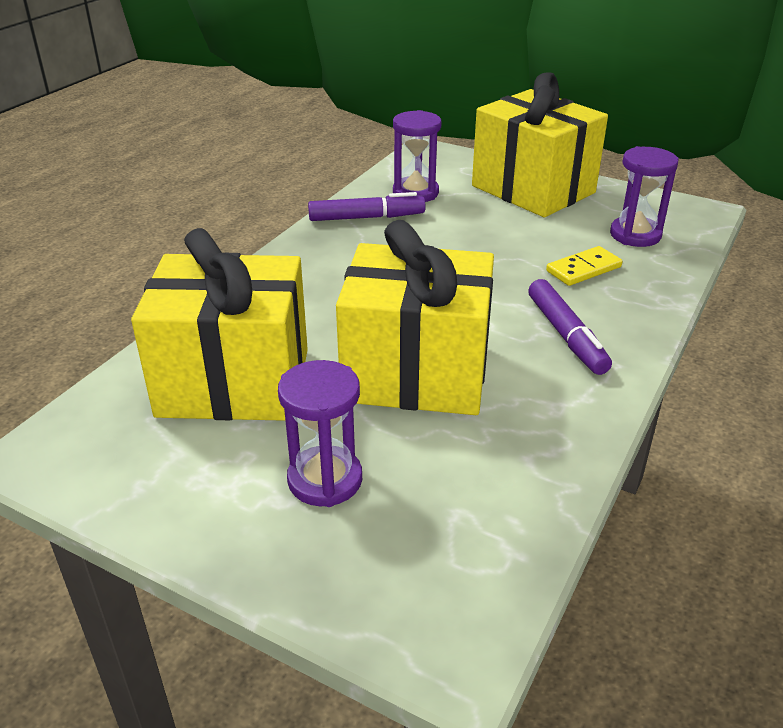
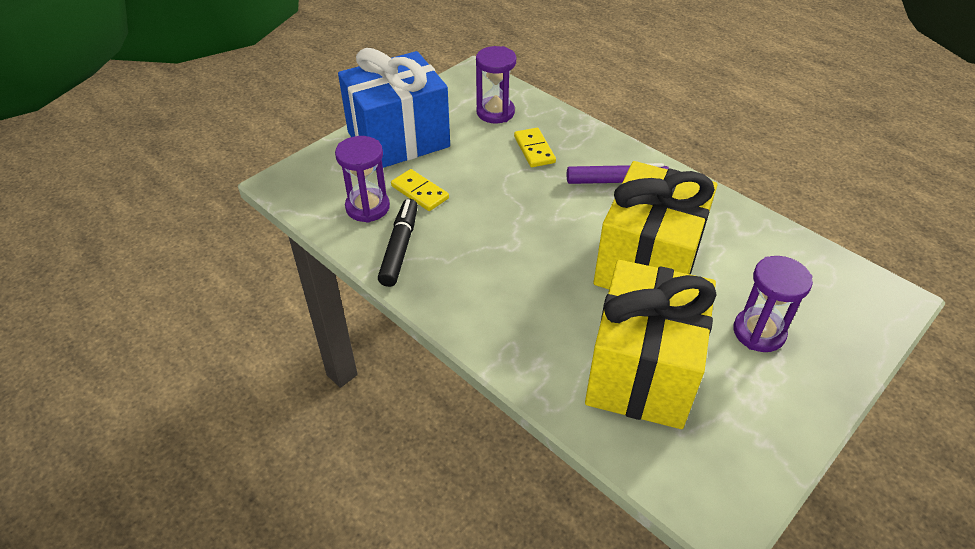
camera: 75 degrees left, 10 degrees up
purple marker [308,192,425,221] -> black marker [378,199,418,287]
yellow gift [472,72,608,217] -> blue gift [338,48,450,170]
none -> yellow domino [391,169,449,211]

